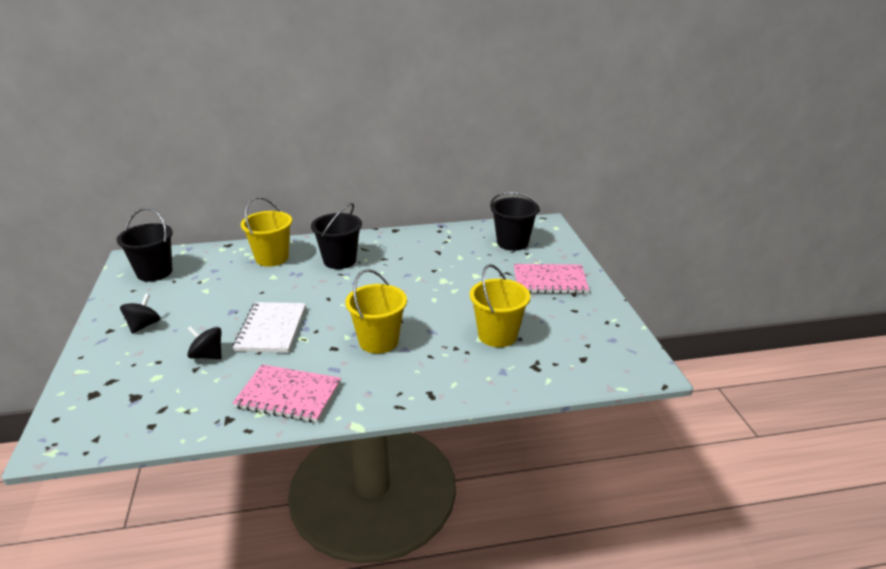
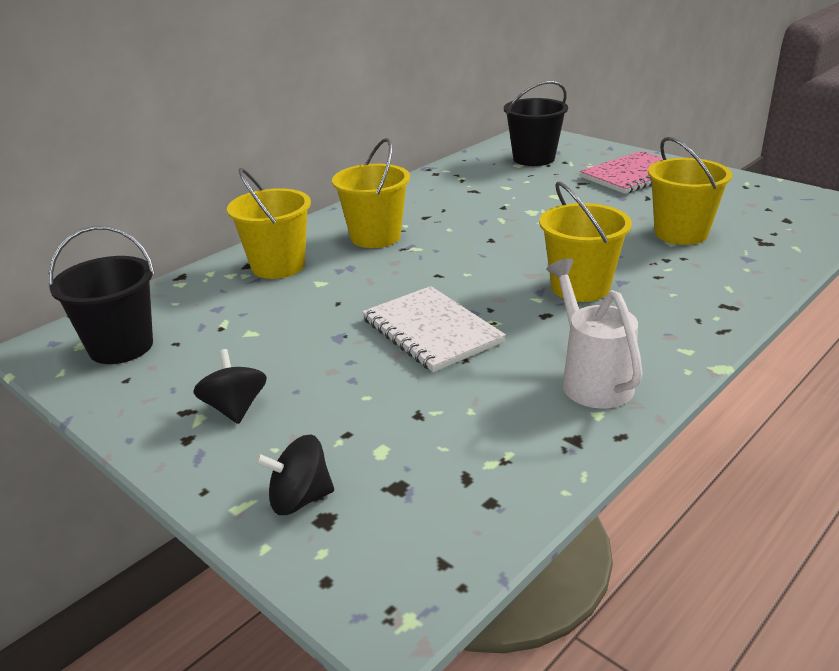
camera: 35 degrees left, 0 degrees up
black spinning top [187,326,222,359] -> black spinning top moved to [255,434,334,515]
pink notebook [233,364,341,422] -> white watering can [546,259,643,409]
black bucket [311,203,362,269] -> yellow bucket [332,138,410,248]

